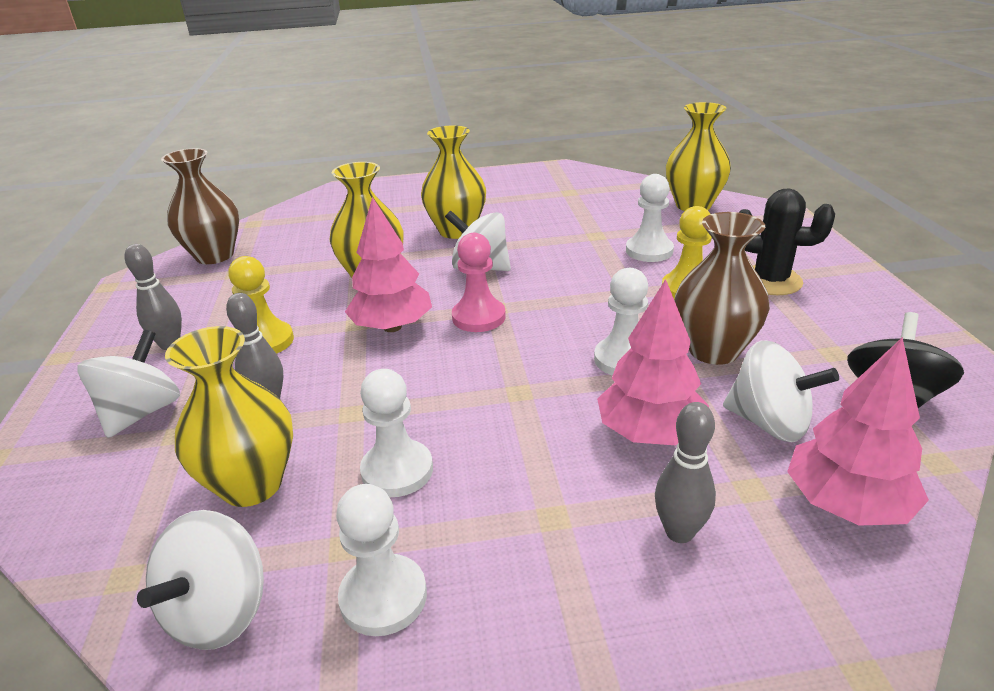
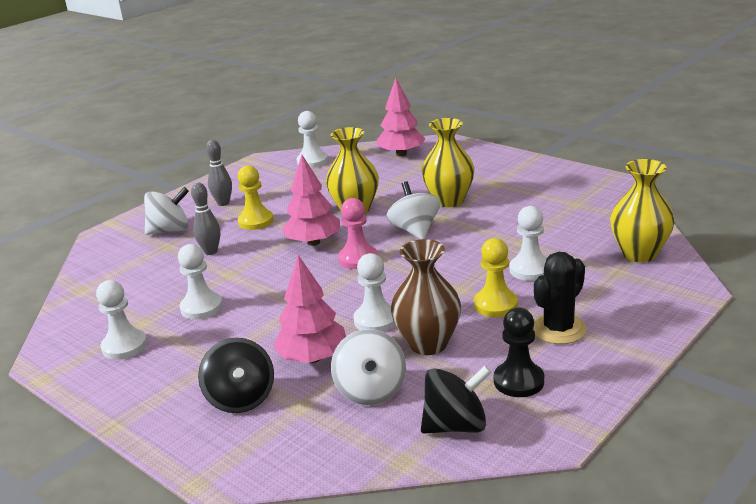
camera: 50 degrees right, 5 degrees down
white spinning top [137,510,264,650] -> none
brown vase [161,148,239,264] -> white pawn [297,111,328,168]
yellow vase [165,326,293,507] -> none
grey bowling pin [655,402,716,543] -> black spinning top [198,338,274,413]
black cactus [739,188,835,295] -> black cactus turned 60 degrees clockwise [533,252,587,344]
pink tree [787,337,929,526] -> pink tree moved to [377,78,425,156]
none -> black pawn [494,308,544,397]

